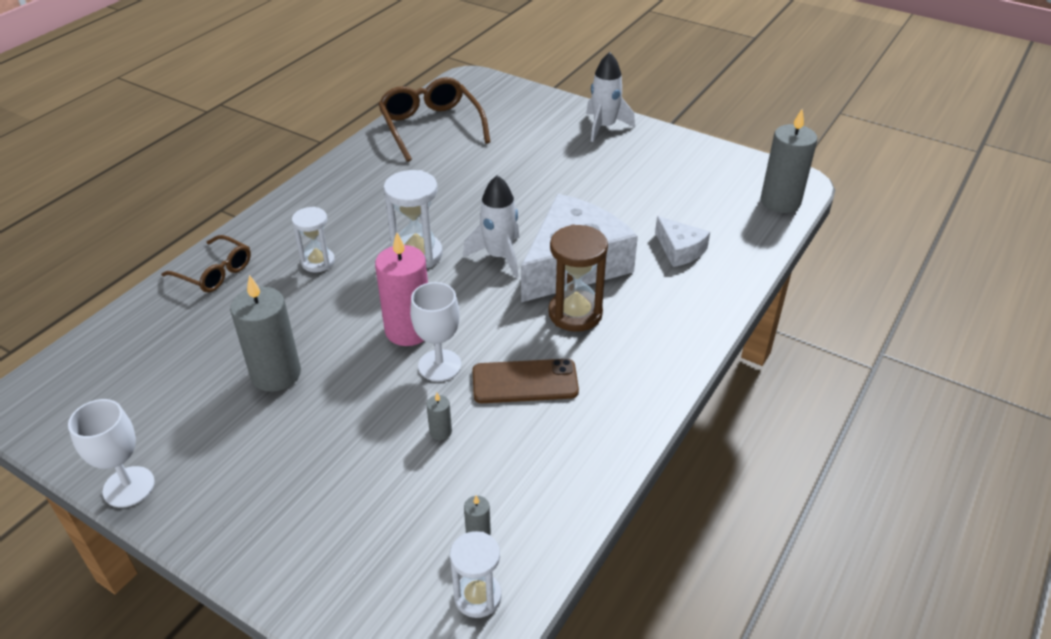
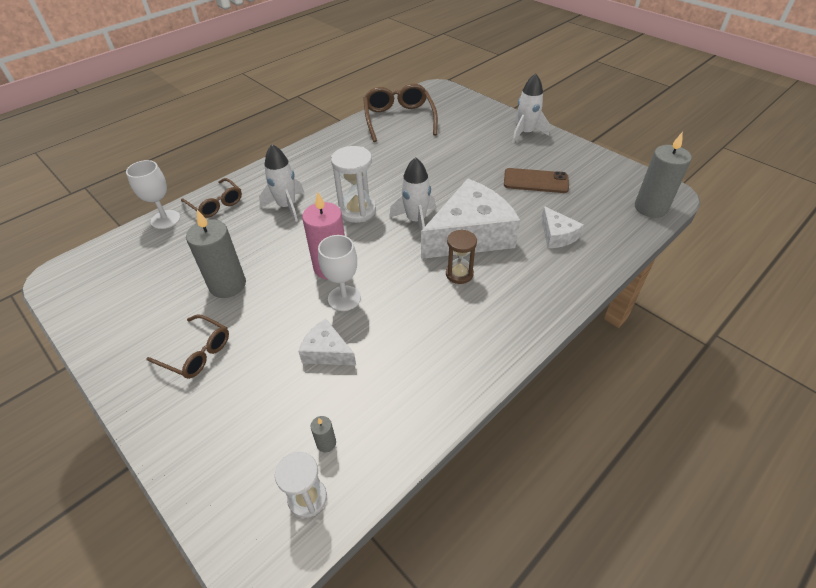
camera: 15 degrees right, 5 degrees up
white goblet [68,399,155,507] -> white goblet moved to [126,160,180,229]
white hourglass [292,207,335,272] -> white rocket [259,144,304,222]
grey candle [427,393,452,440] -> white cheese [298,319,356,365]
brown phone [472,359,579,403] -> brown phone moved to [504,168,569,193]
brown hourglass [549,224,608,332] -> brown hourglass [446,229,477,284], size x0.66
none -> brown glasses [146,315,229,379]

